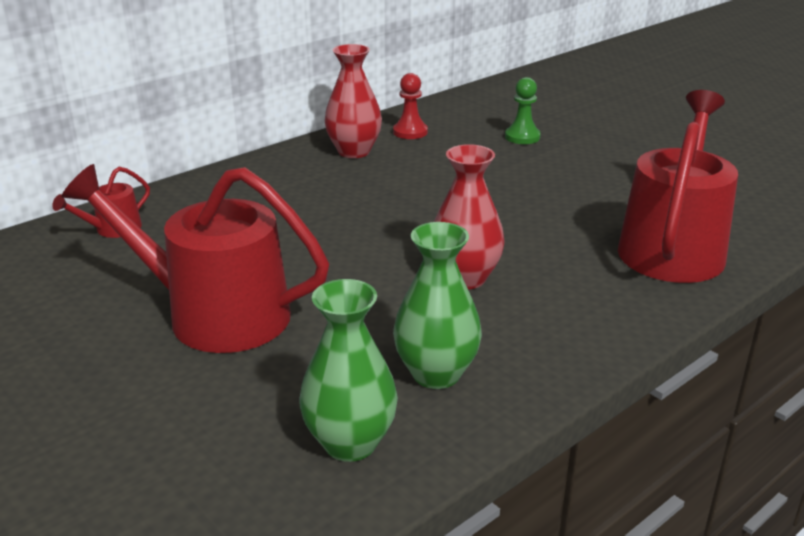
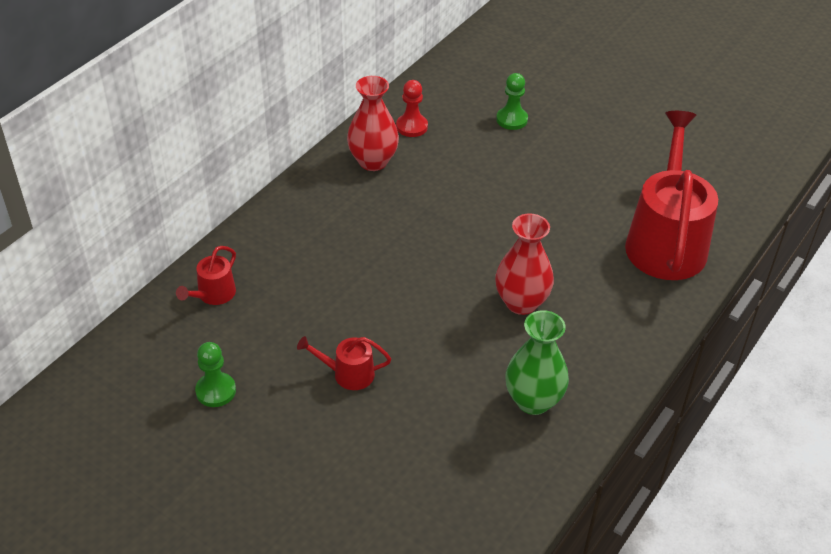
camera: 15 degrees left, 15 degrees up
red watering can [61,164,329,353] -> red watering can [297,336,391,390], size x0.44
green vase [299,279,398,462] -> none
none -> green pawn [195,342,236,407]

